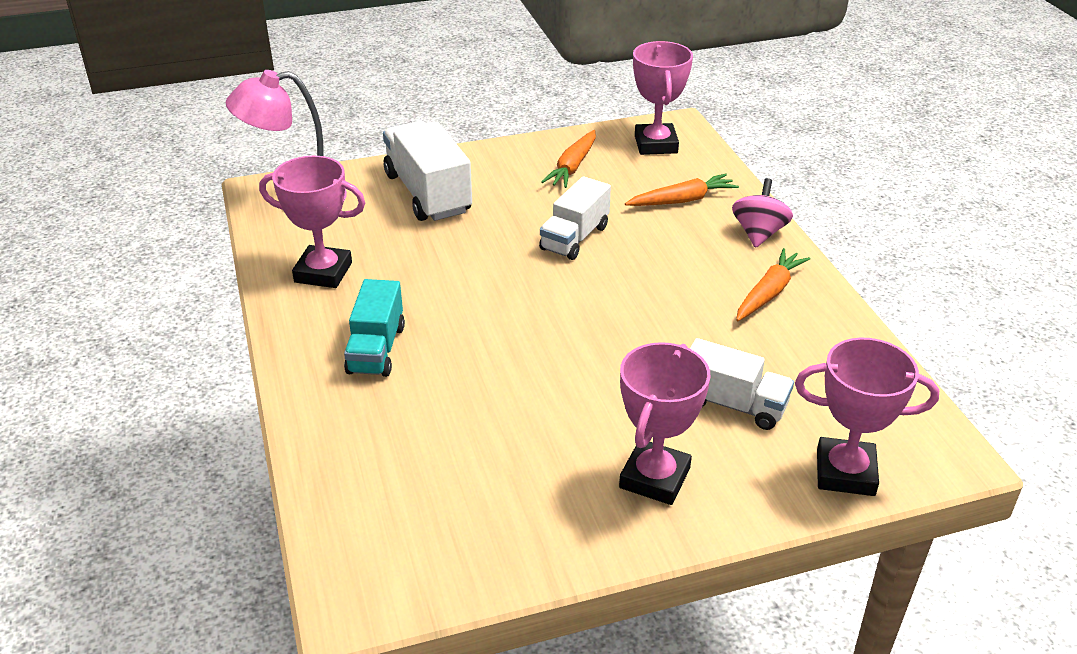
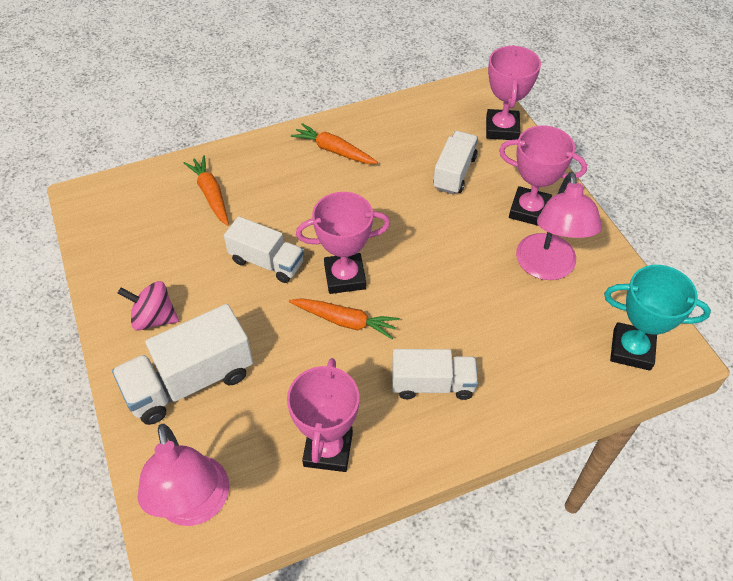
camera: 95 degrees left, 15 degrees up
turquoise truck [344,279,405,377] -> white truck [392,349,478,400]
orange carrot [541,130,596,188] -> orange carrot moved to [289,298,400,339]
pink trophy [633,41,693,155] -> pink trophy moved to [296,192,390,294]
pink spinning top [732,178,793,248] -> pink spinning top moved to [118,281,179,331]
none -> pink lamp [516,172,602,280]
none -> turquoise trophy [604,265,711,371]

